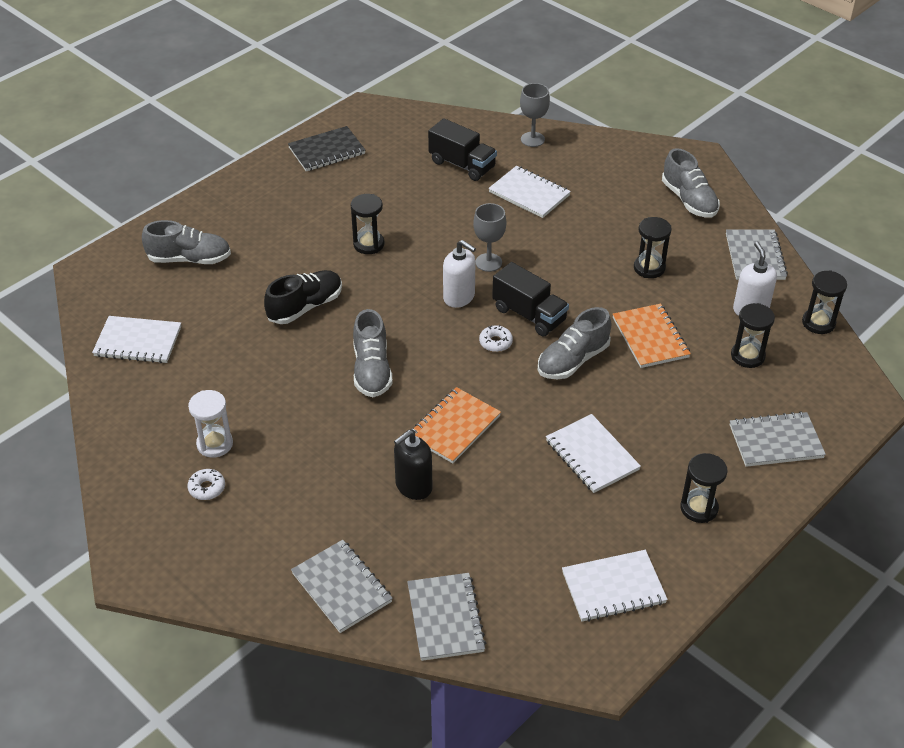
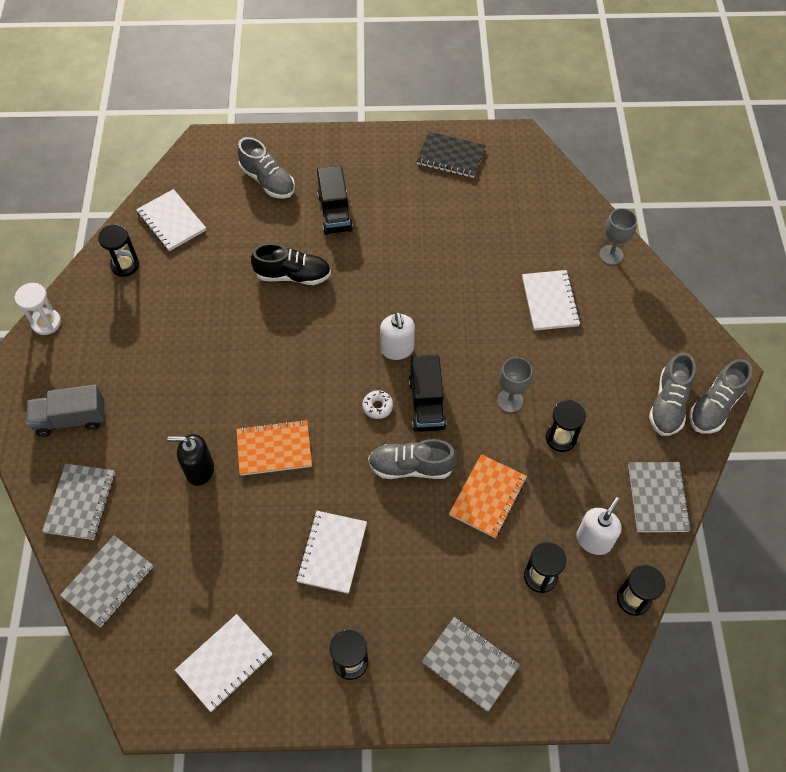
camera: 45 degrees right, 15 degrees up
white hourglass [188,390,233,458] -> white hourglass moved to [14,283,61,335]
white donut [188,469,225,500] -> none
black hourglass [351,194,384,254] -> black hourglass moved to [98,224,139,277]
grey shoe [353,309,393,397] -> grey shoe moved to [689,359,752,433]
black truck [428,118,497,181] -> black truck moved to [317,166,353,235]
grey goblet [473,203,506,272] -> grey goblet moved to [497,357,533,413]
white notebook [562,550,668,622] -> white notebook turned 75 degrees counterclockwise [175,614,273,712]
grey notebook [726,229,788,280] -> grey notebook turned 45 degrees counterclockwise [628,462,691,532]
none -> grey truck [27,385,105,437]

